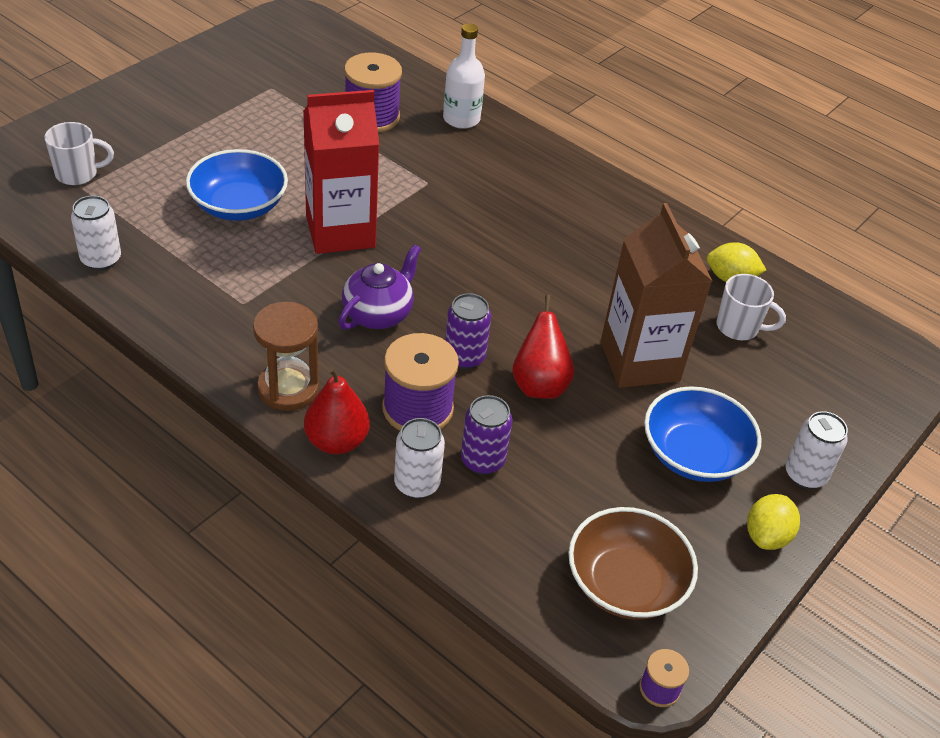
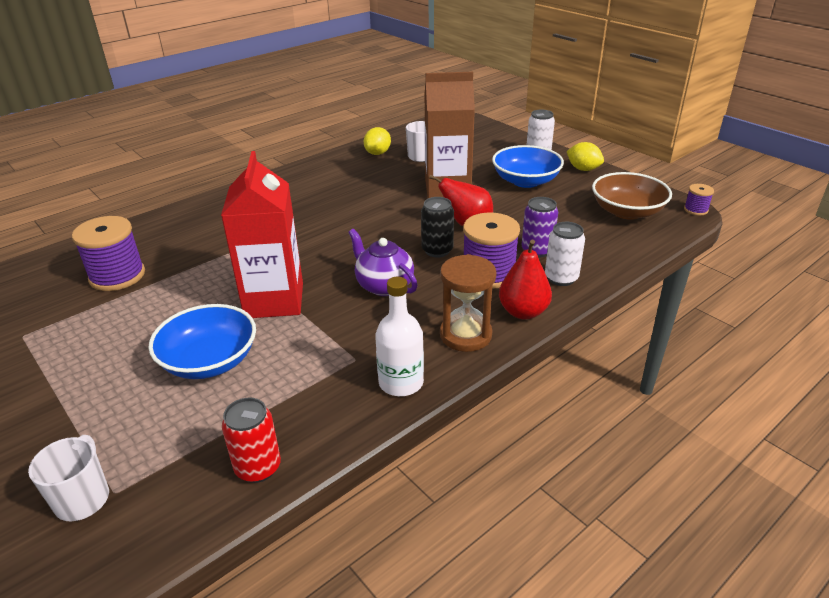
camera: 75 degrees left, 10 degrees down
white can [71,195,121,270] -> red can [222,397,281,483]
white bottle [443,23,485,129] -> white bottle moved to [375,276,424,396]
purple can [445,293,491,369] -> black can [421,197,454,258]

